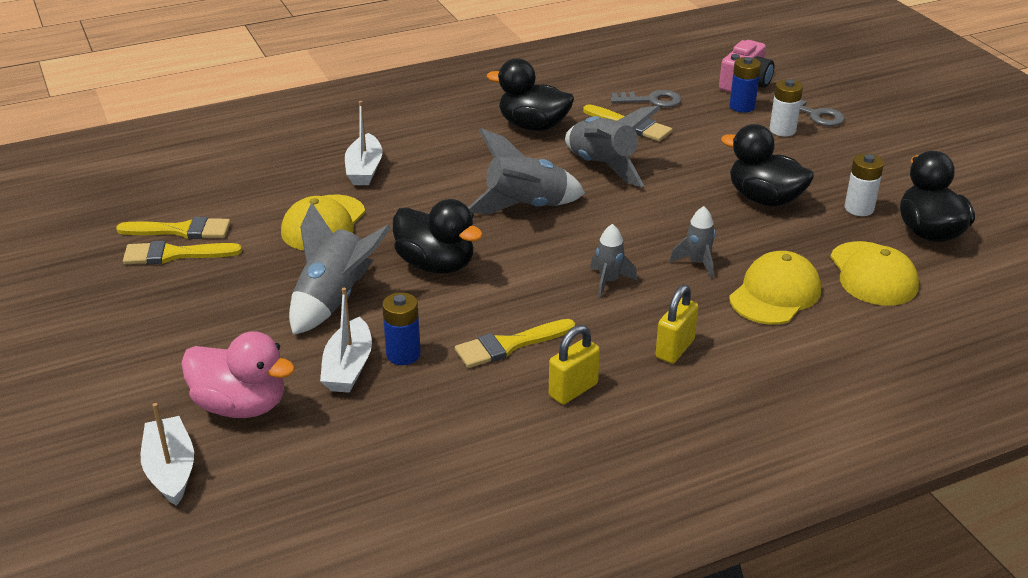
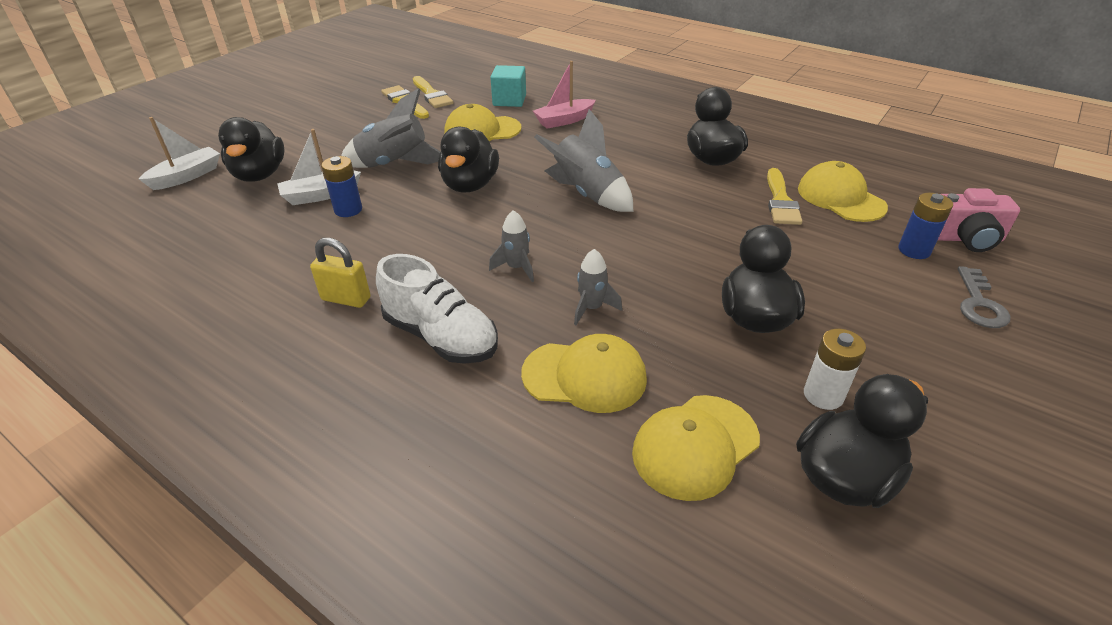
camera: 60 degrees right, 5 degrees up
pink duck [181,331,295,418] -> black duck [218,117,285,182]
white boat [345,101,383,185] -> pink boat [533,61,596,129]
yellow brush [455,319,575,368] -> none
grey rocket [565,106,661,187] -> none
grey key [611,90,681,107] -> yellow cap [798,161,888,222]
yellow padlock [656,284,698,364] -> white shoe [376,254,498,364]
white battery [770,79,803,136] -> none
none -> turquoise cube [490,65,526,107]

